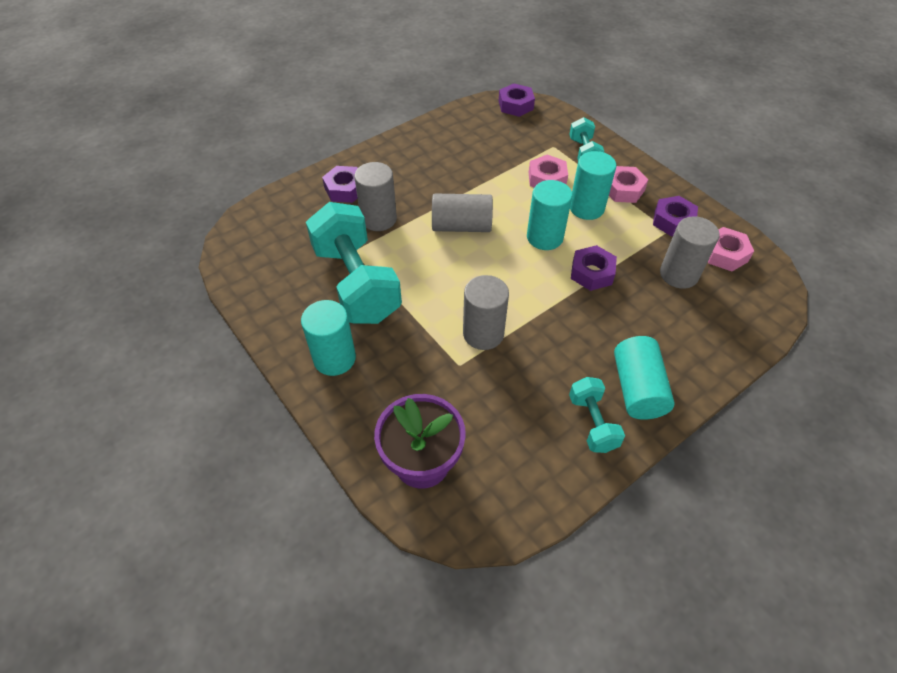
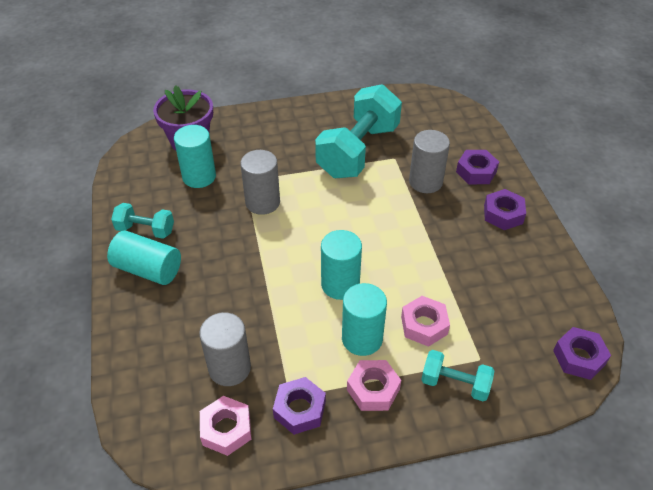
camera: 115 degrees right, 5 degrees down
turquoise cylinder [301,300,356,376] -> turquoise cylinder moved to [174,125,216,188]
turquoise dumbbell [306,202,402,324] -> turquoise dumbbell turned 60 degrees counterclockwise [315,84,402,178]
grey cylinder [432,194,493,232] -> none
purple nut [571,245,617,291] -> purple nut moved to [484,189,526,230]

